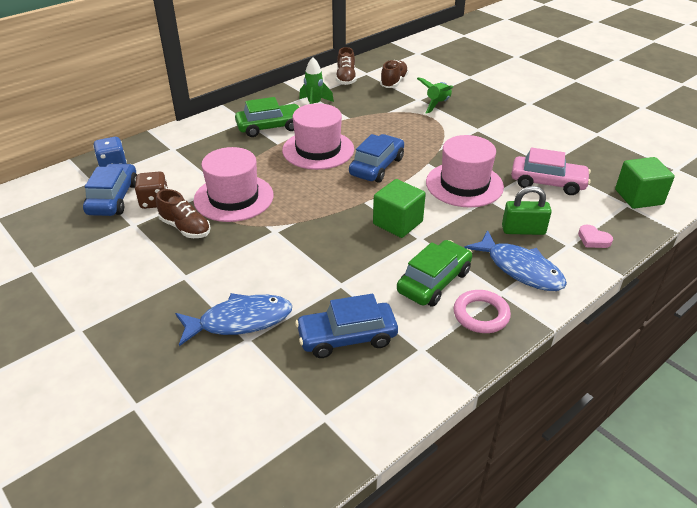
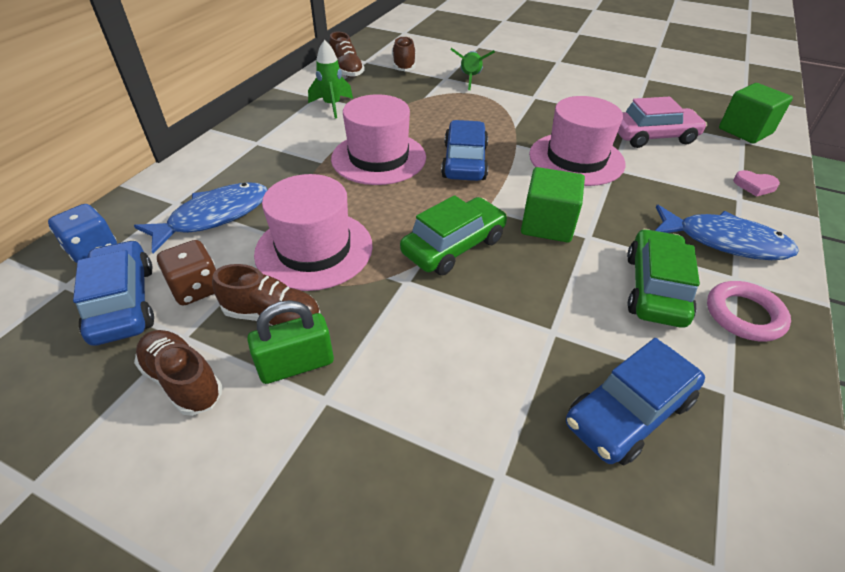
camera: 25 degrees left, 5 degrees up
blue fish [175,293,292,346] -> blue fish moved to [134,182,267,254]
green car [235,97,300,137] -> green car moved to [400,195,508,275]
green padlock [502,186,552,235] -> green padlock moved to [247,300,334,384]
none -> brown shoe [134,330,222,416]

